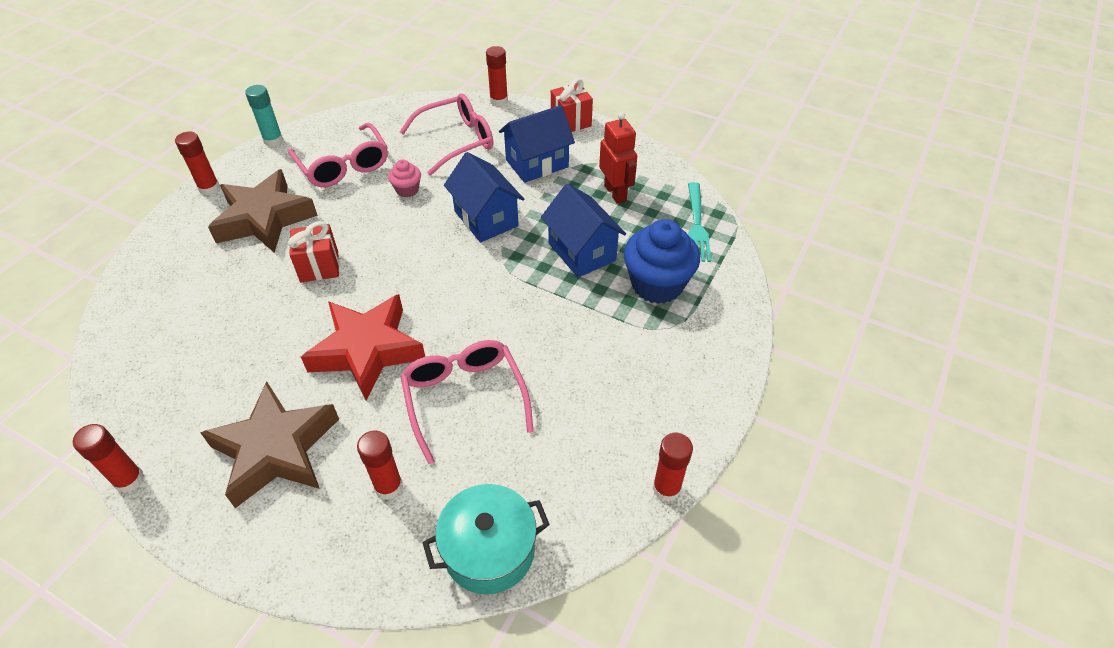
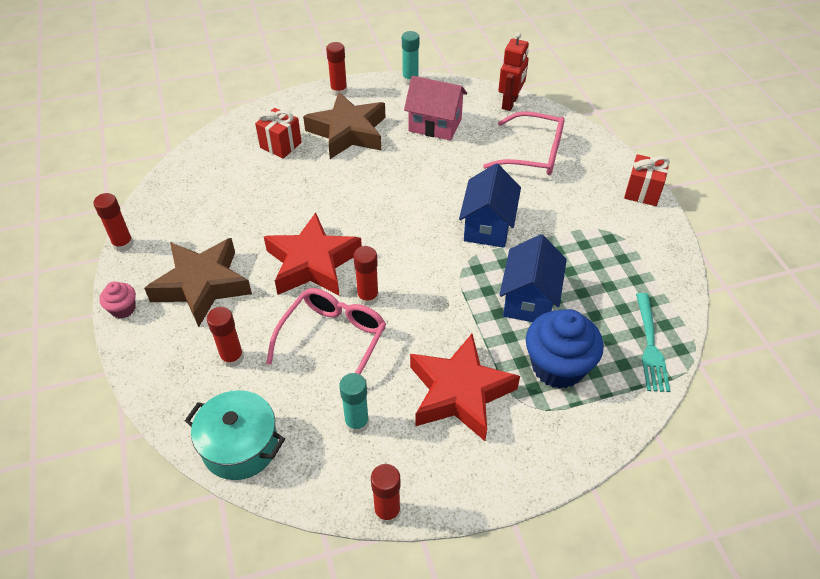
camera: 45 degrees right, 0 degrees up
pink glasses [288,123,388,187] -> pink house [404,76,467,141]
red gift [288,221,339,282] -> red gift moved to [255,108,302,159]
pink cupcake [388,159,421,197] -> pink cupcake moved to [99,282,136,318]
red glue stick [486,46,508,106] -> red glue stick moved to [353,246,379,306]
blue house [499,105,575,183] -> none
red robot [599,112,637,204] -> red robot moved to [498,32,529,111]
turquoise fork [688,182,711,262] -> turquoise fork turned 45 degrees counterclockwise [636,293,670,392]
none -> turquoise glue stick [339,373,369,434]
none -> red star [410,334,520,441]

